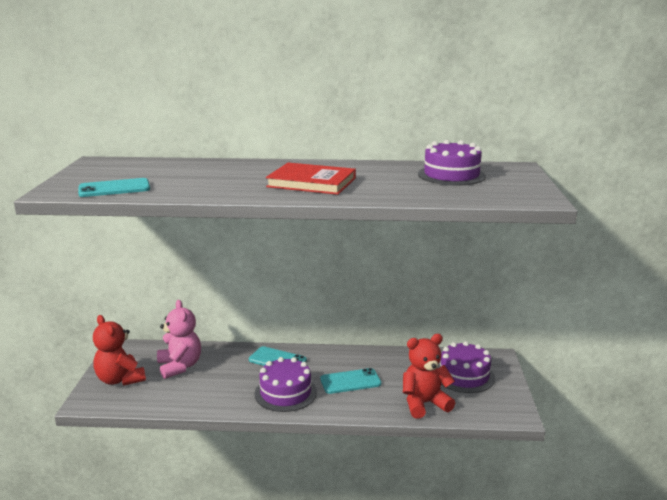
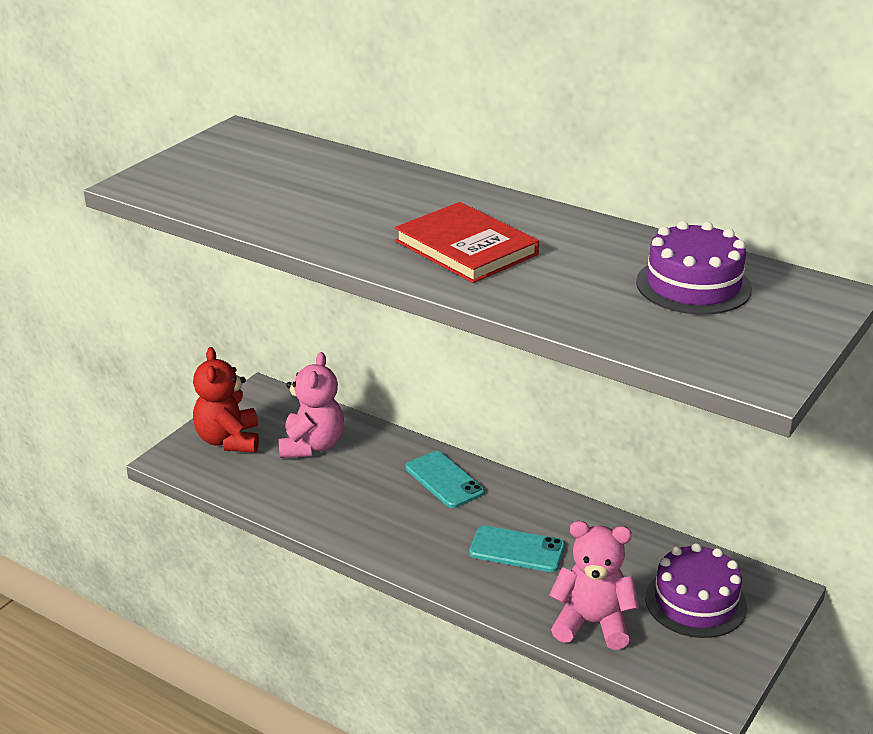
camera: 30 degrees right, 10 degrees up
turquoise phone [78,178,150,197] -> none
purple cake [255,357,317,412] -> none
red teddy bear [403,334,455,419] -> pink teddy bear [549,521,639,650]

